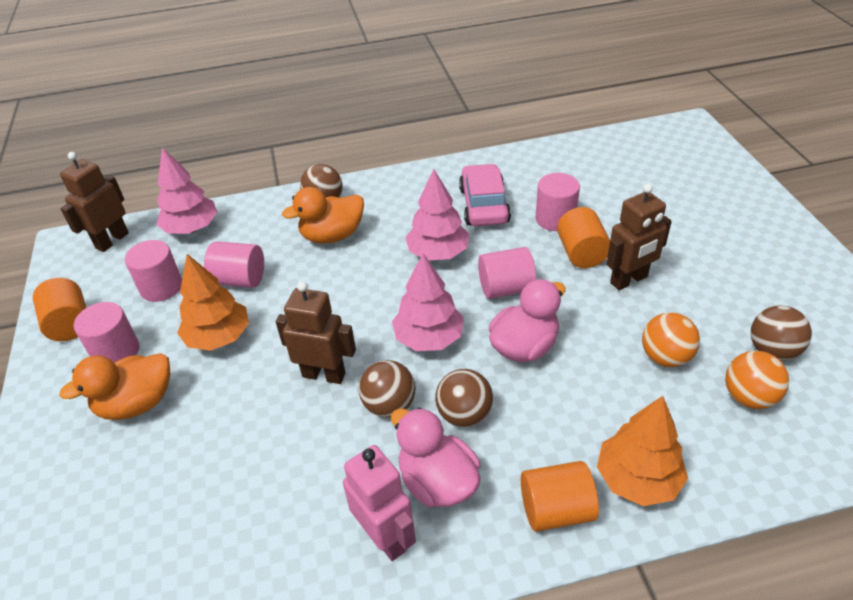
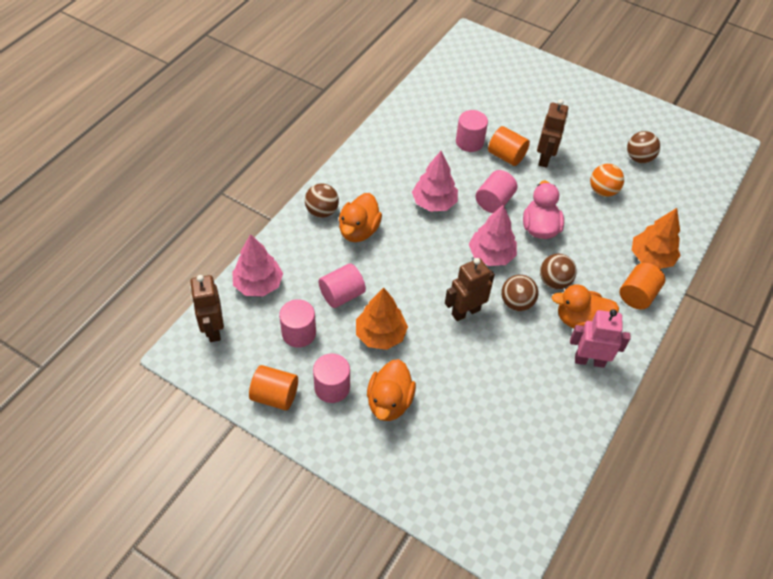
camera: 50 degrees left, 10 degrees up
pink duck [391,408,481,507] -> orange duck [552,284,619,328]
pink car [459,164,511,226] -> none
orange ball [725,351,789,409] -> none

